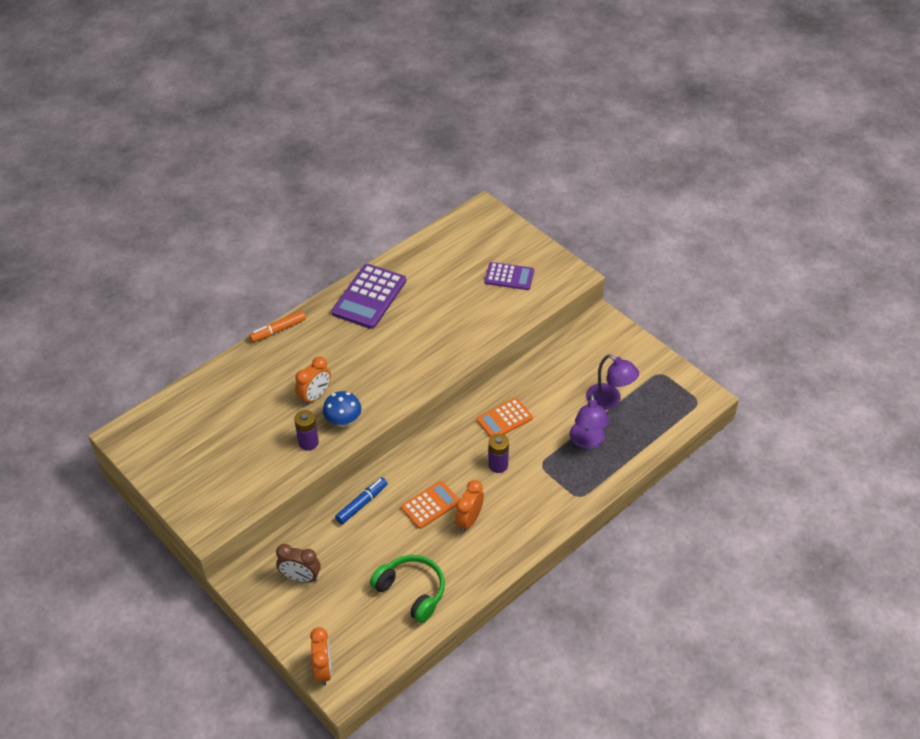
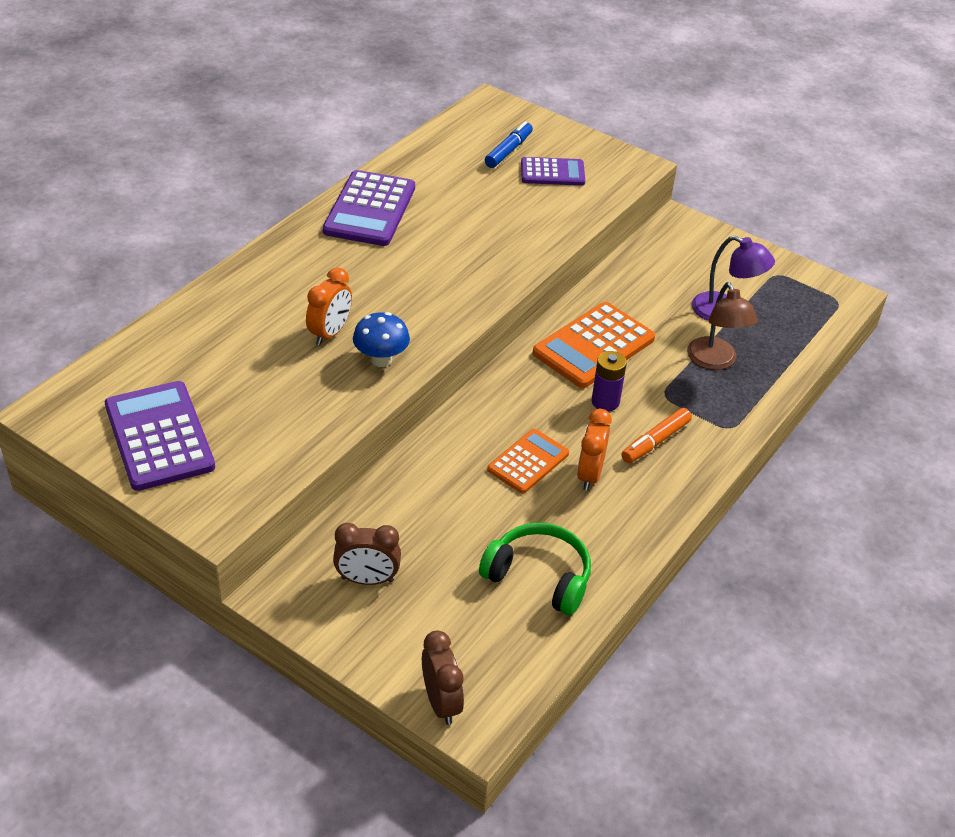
camera: 15 degrees left, 5 degrees down
orange marker [249,310,306,342] -> orange marker moved to [621,408,692,463]
purple battery [294,410,319,451] -> none
orange clock [310,627,332,686] -> brown clock [422,630,464,725]
blue marker [335,477,388,524] -> blue marker moved to [485,121,533,168]
orange calculator [477,398,533,437] -> orange calculator [533,302,655,388], size x1.62
purple lamp [569,393,609,449] -> brown lamp [687,282,758,370]
none -> purple calculator [105,381,215,491]

